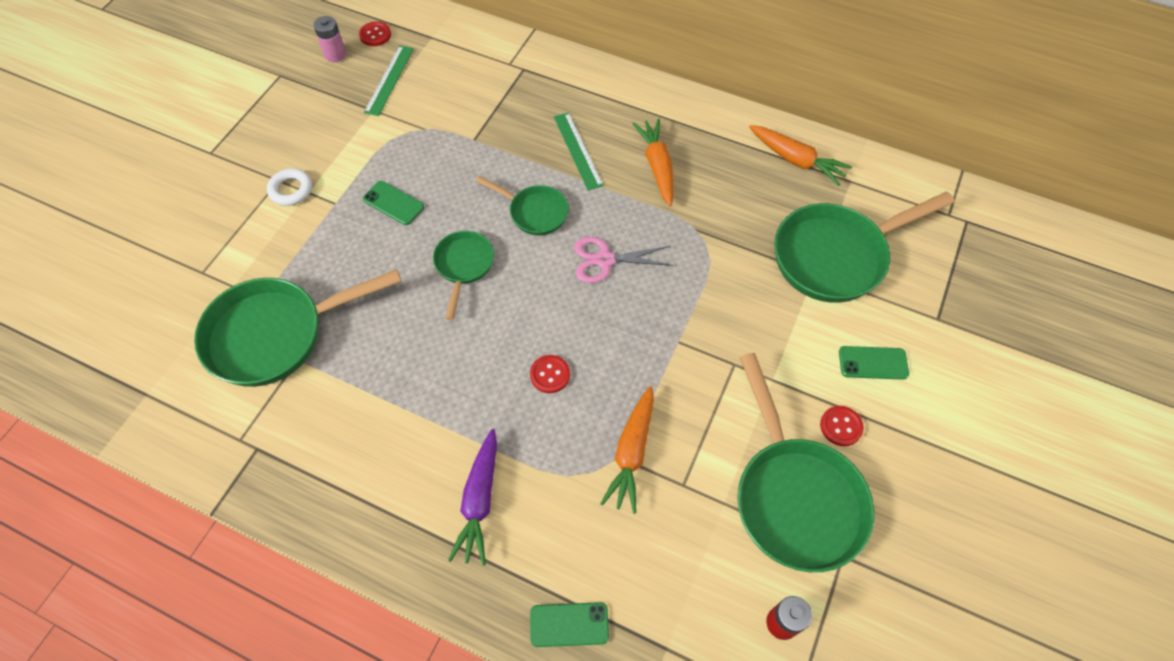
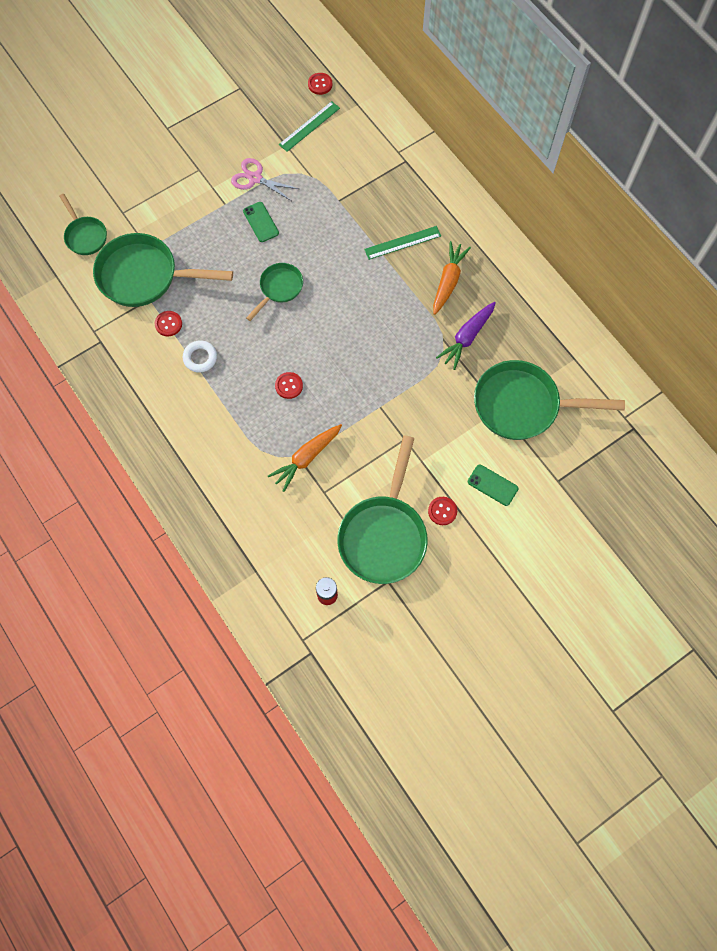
camera: 30 degrees right, 10 degrees up
white ring [267,168,312,206] -> white ring moved to [183,340,217,373]
pink battery [313,16,346,62] -> none
purple carrot [448,429,497,566] -> purple carrot moved to [436,302,496,370]
green pan [476,176,569,236] -> green pan moved to [59,194,107,255]
green phone [530,602,609,647] -> none
green ruler [554,112,604,190] -> green ruler turned 60 degrees clockwise [364,226,441,260]
pink scissors [574,237,673,283] -> pink scissors moved to [231,158,299,201]
orange carrot [749,125,852,186] -> none
none -> red button [155,311,182,336]

